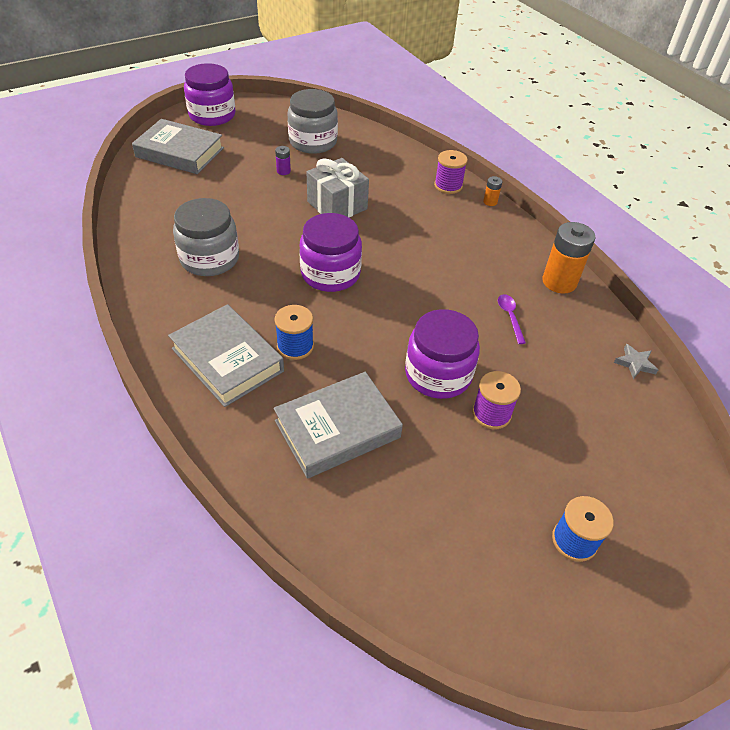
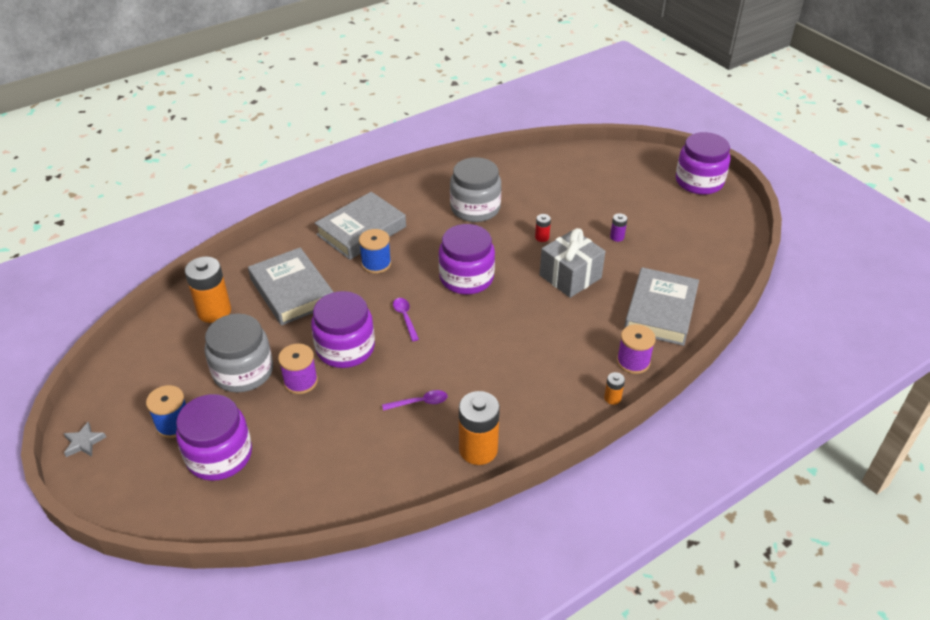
camera: 90 degrees right, 5 degrees down
grey book [132,119,224,174] -> grey book moved to [624,267,699,346]
grey jar [288,89,338,154] -> grey jar moved to [204,314,273,393]
grey star [614,344,658,379] -> grey star moved to [63,422,106,457]
none -> purple jar [176,394,252,481]
none -> orange battery [185,257,231,323]
none -> purple spoon [393,298,419,341]
none -> red battery [535,214,551,242]

